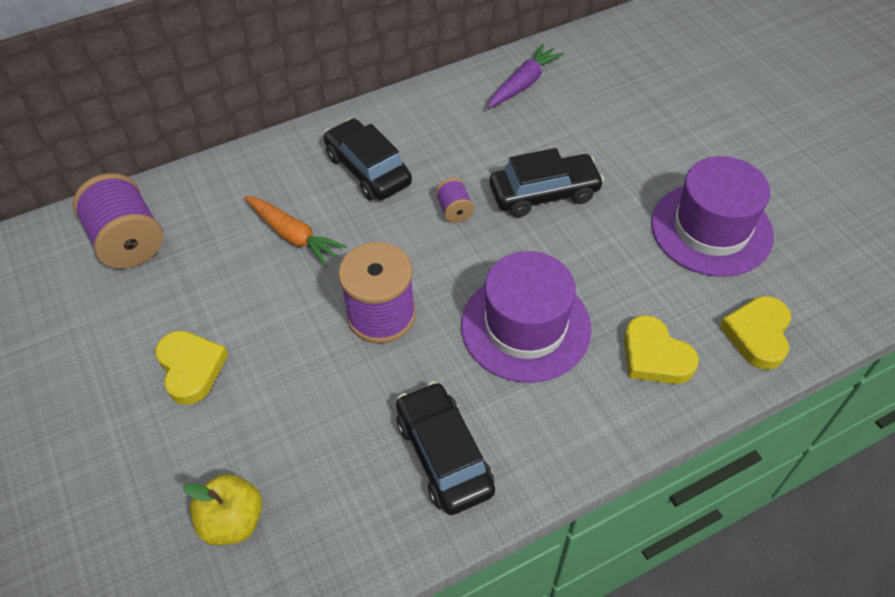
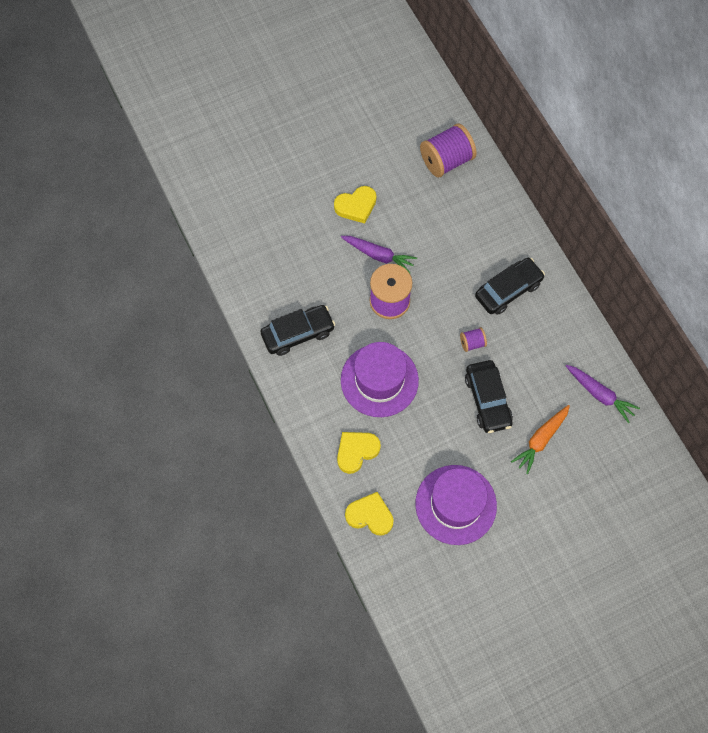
camera: 90 degrees right, 15 degrees up
yellow apple [183,474,263,545] -> none
orange carrot [244,196,346,267] -> orange carrot moved to [511,405,570,474]
none -> purple carrot [341,236,417,273]

